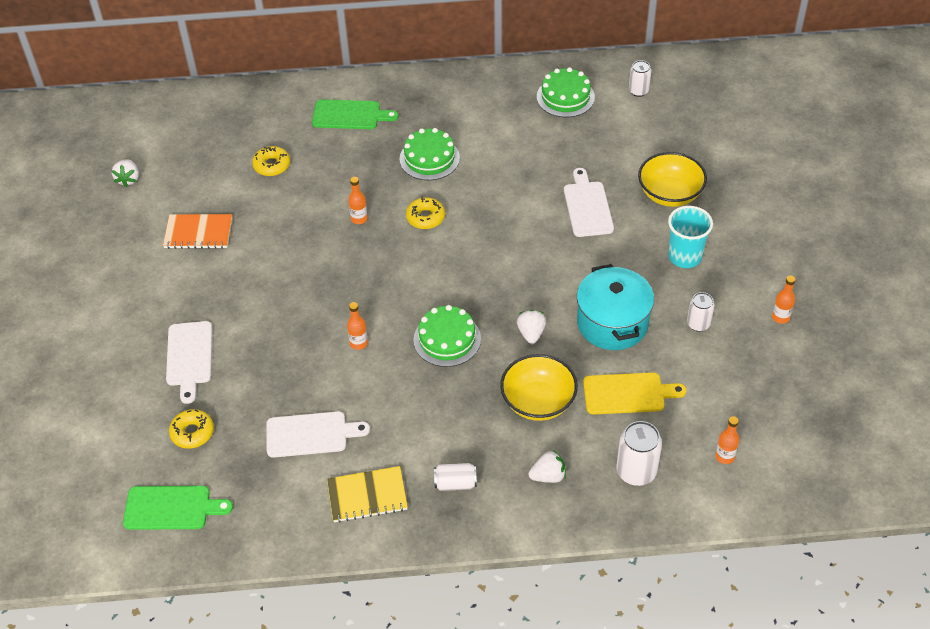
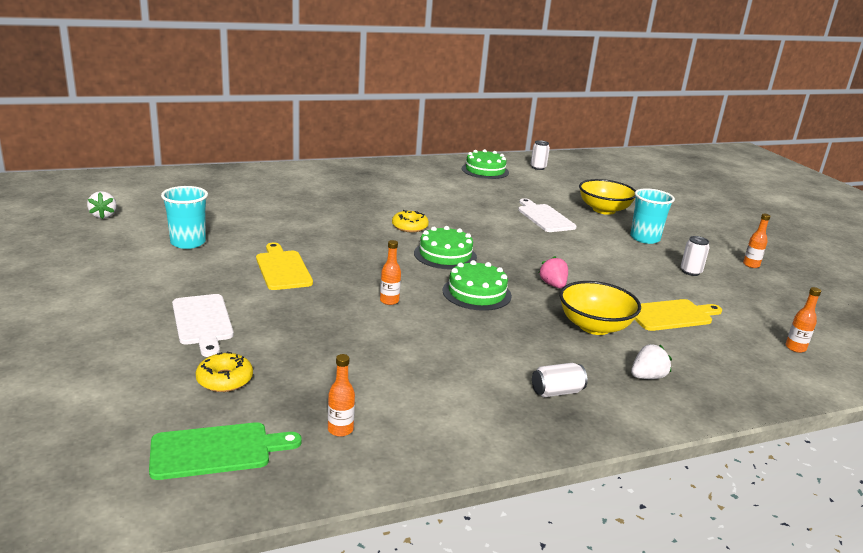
camera: 20 degrees left, 25 degrees down
orange notebook [163,214,232,249] -> turquoise cup [161,186,208,249]
yellow donut [252,146,290,176] -> none
white cutting board [266,411,370,458] -> none
green cutting board [312,99,398,129] -> none
yellow notebook [327,466,408,523] -> none
orange bottle [348,177,368,224] -> orange bottle moved to [328,354,355,437]
green cake [399,128,460,180] -> green cake moved to [414,226,477,269]
white strawberry [517,310,546,344] -> pink strawberry [539,256,568,289]
turquoise pot [577,264,654,350] -> none
white can [616,421,662,486] -> none
none -> yellow cutting board [256,243,313,290]

